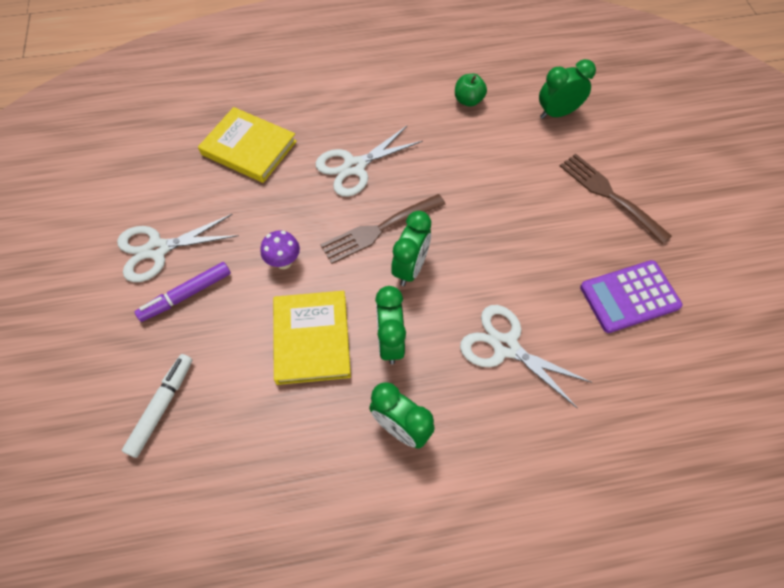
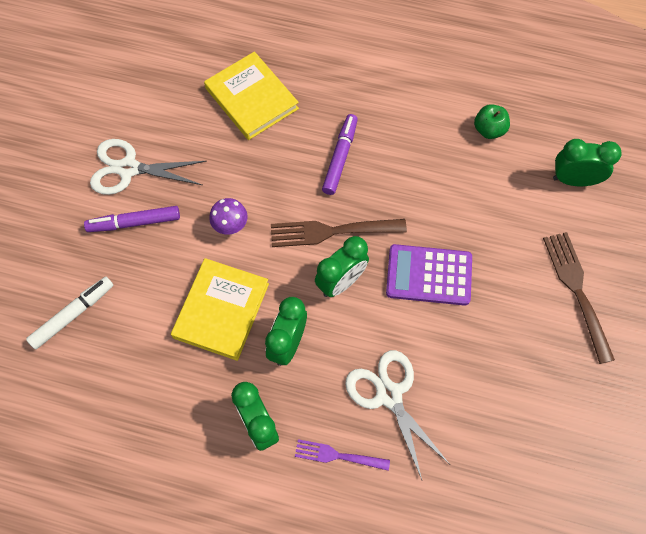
camera: 25 degrees right, 5 degrees up
white scissors [316,126,423,197] -> purple marker [322,114,358,195]
purple calculator [580,260,682,333] -> purple calculator moved to [386,244,472,306]
none -> purple fork [295,439,390,471]

